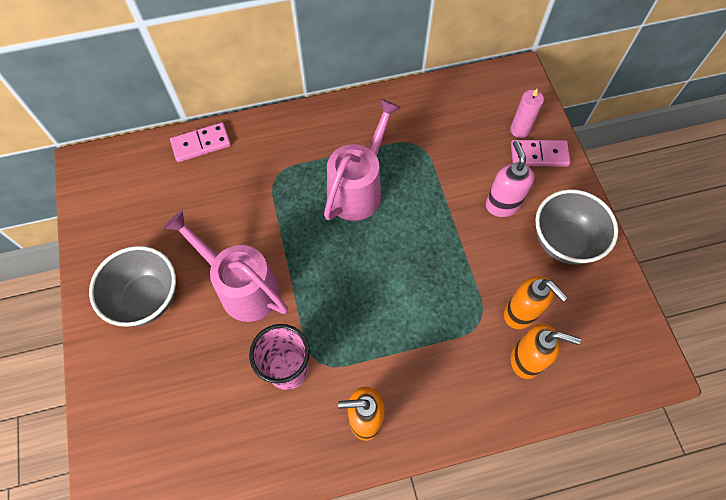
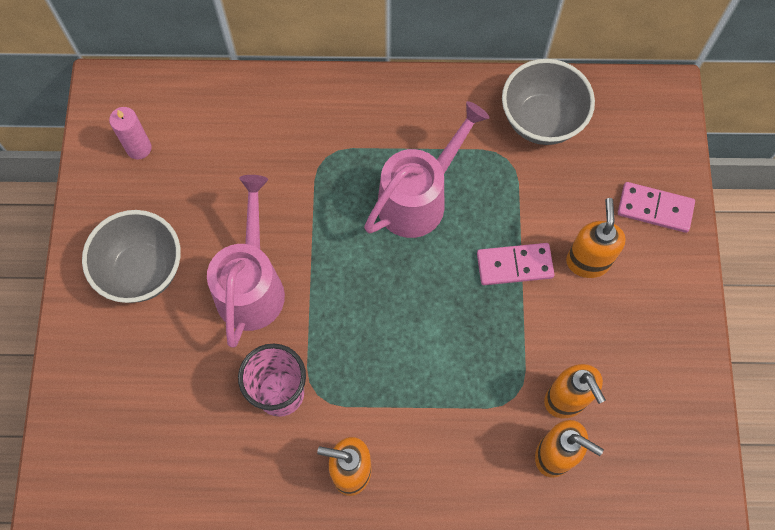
camera: 15 degrees right, 5 degrees up
pink watering can [164,211,288,322] -> pink watering can turned 45 degrees clockwise [207,175,285,348]
pink domino [170,122,231,162] -> pink domino moved to [477,243,555,285]
pink soap dispenser [486,140,534,217] -> orange soap dispenser [566,198,626,278]
pink candle [510,89,544,138] -> pink candle moved to [109,107,152,160]
grey bowl [535,189,618,265] -> grey bowl moved to [502,59,595,145]

